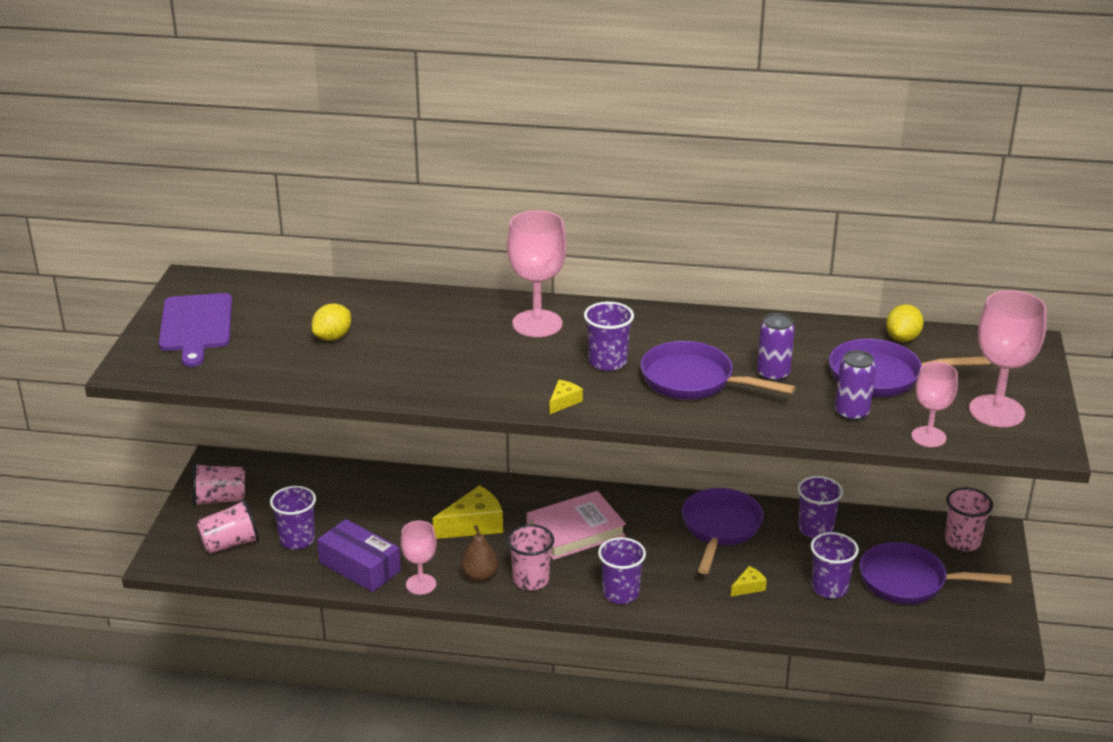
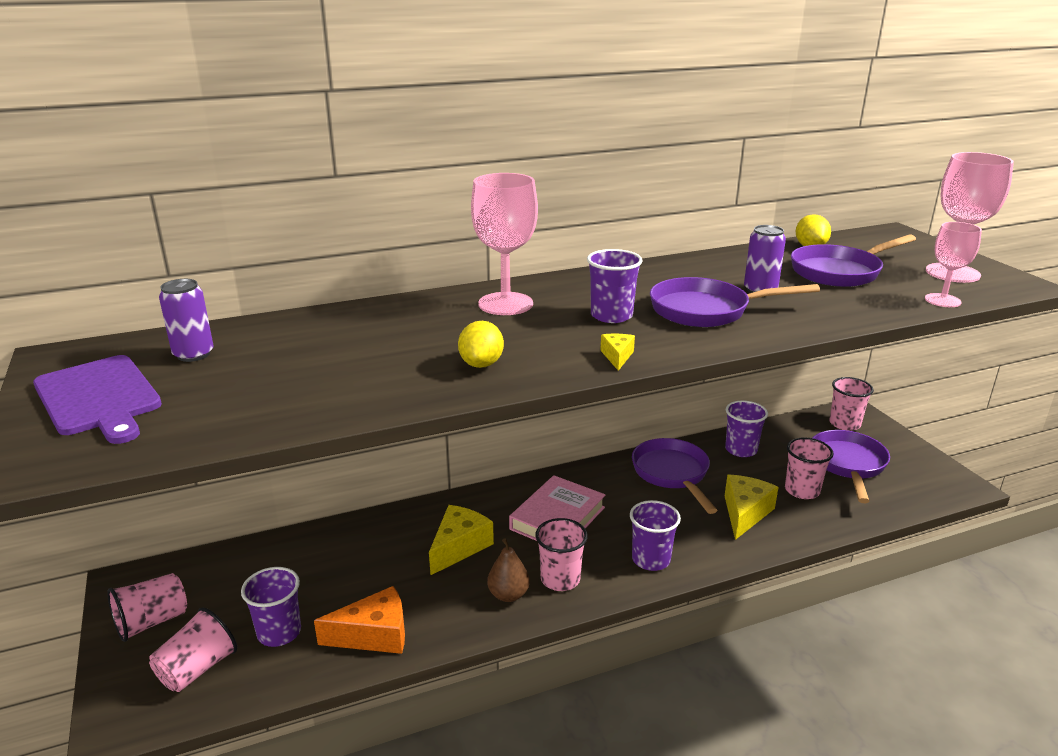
camera: 30 degrees left, 5 degrees down
yellow lemon [311,304,351,341] -> yellow lemon moved to [458,321,504,368]
purple box [317,519,401,592] -> orange cheese [314,586,405,654]
pink goblet [401,521,437,595] -> none
yellow cheese [731,566,767,596] -> yellow cheese [725,475,779,540], size x1.98
purple cup [811,532,859,598] -> pink cup [785,437,834,499]
purple can [835,350,876,421] -> purple can moved to [159,279,214,362]
purple pan [860,542,1012,604] -> purple pan turned 120 degrees clockwise [813,430,890,503]

